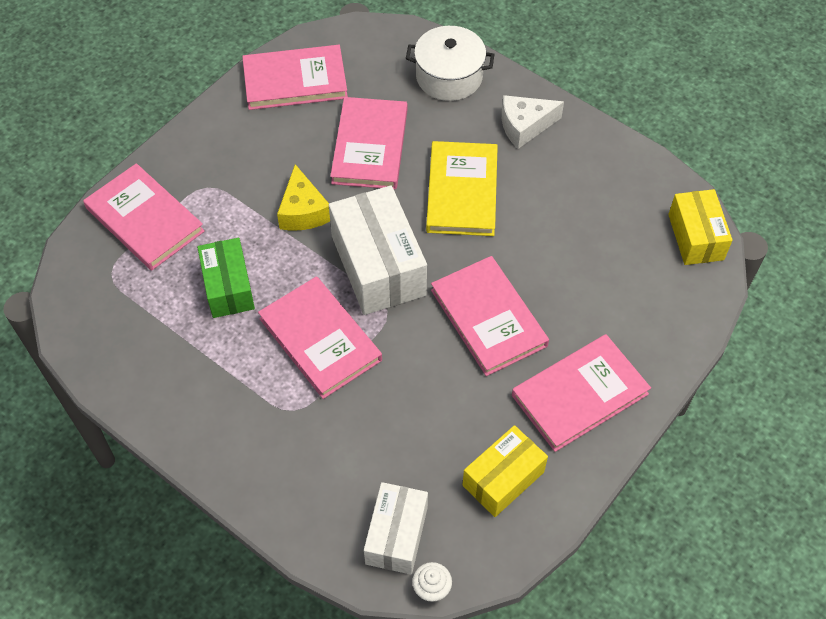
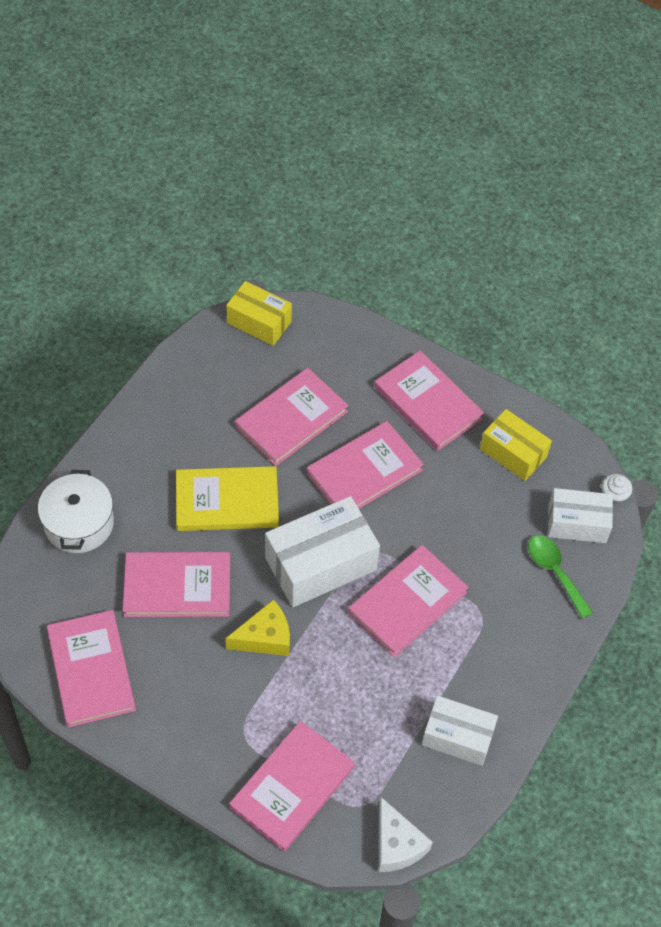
camera: 100 degrees left, 0 degrees up
green box [197,238,255,318] -> none
white cheese [502,95,564,149] -> white cheese moved to [379,797,433,872]
yellow box [668,189,733,265] -> yellow box turned 45 degrees clockwise [226,281,292,346]
none -> pink book [235,368,349,466]
none -> white box [422,695,498,766]
none -> green spoon [528,535,593,619]

